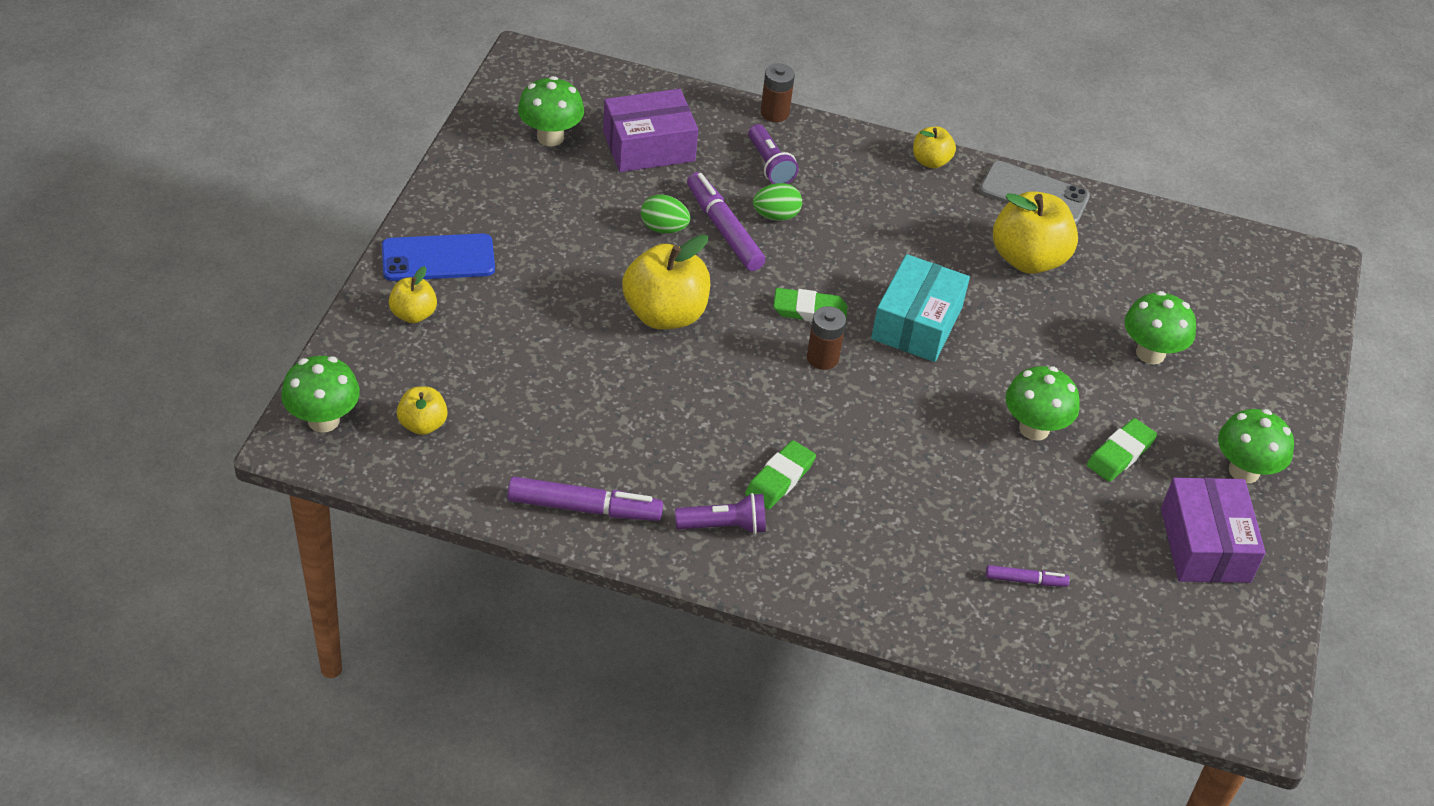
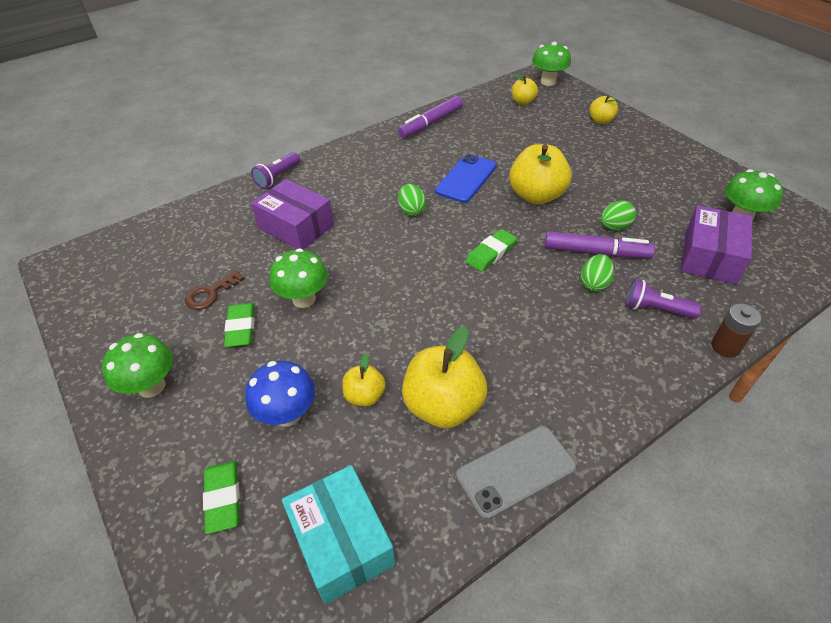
camera: 135 degrees right, 0 degrees up
blue phone [382,233,495,281] -> blue phone moved to [435,154,497,203]
purple flashlight [675,493,766,534] -> purple flashlight moved to [251,152,300,189]
green eraser [745,440,816,509] -> green eraser moved to [203,461,240,534]
brown battery [807,306,846,370] -> none
turquoise box [871,254,970,362] -> turquoise box moved to [282,465,396,604]
yellow apple [913,127,956,168] -> yellow apple moved to [342,353,386,406]
purple marker [986,565,1070,587] -> none
green mushroom [1125,291,1196,364] -> blue mushroom [246,361,315,427]
purple box [1161,478,1265,583] -> purple box moved to [251,179,334,250]
none -> brown key [185,270,244,310]
none -> green egg [398,184,426,216]

